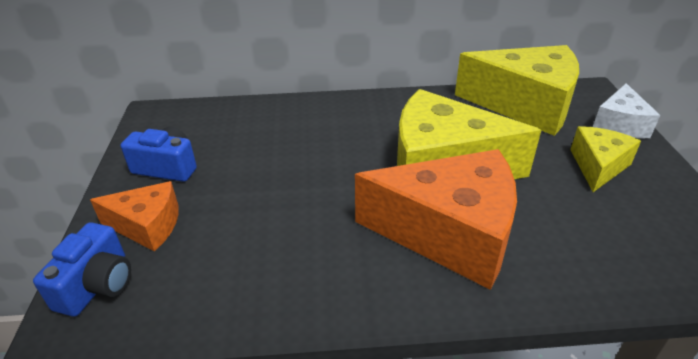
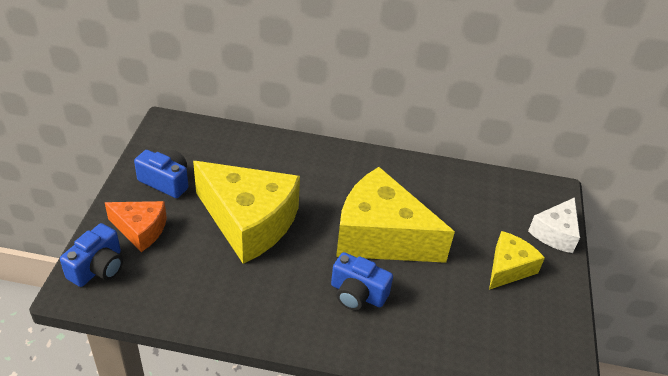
camera: 10 degrees right, 5 degrees up
orange cheese [355,149,517,290] -> blue camera [331,252,393,310]
yellow cheese [455,45,579,136] -> yellow cheese moved to [193,161,300,264]

